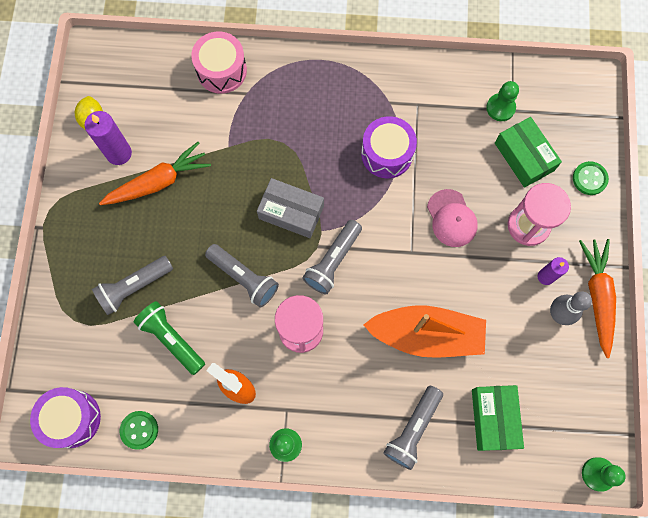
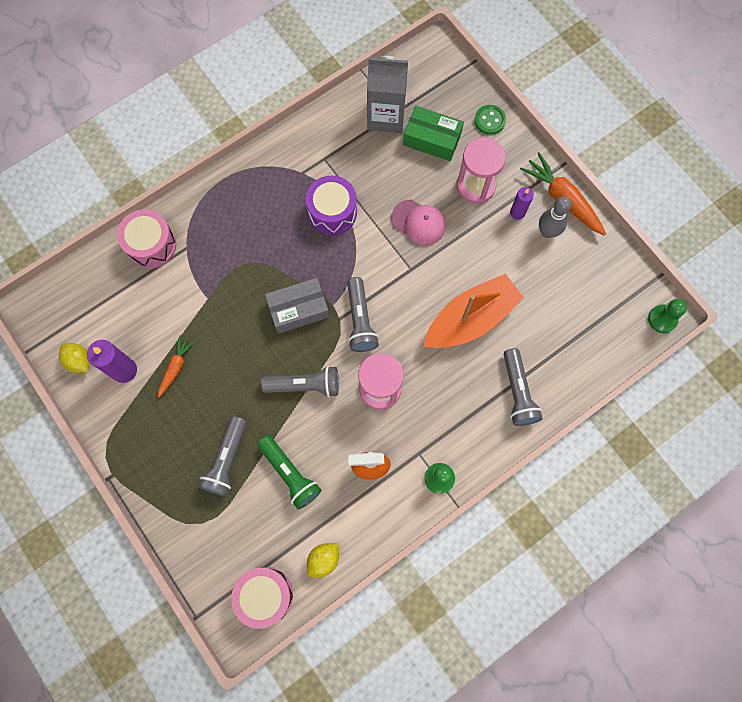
camera: 40 degrees left, 0 degrees up
purple drum [30,387,101,448] -> pink drum [231,567,293,629]
orange carrot [99,142,211,205] -> orange carrot [158,335,195,397], size x0.58
green button [120,411,158,450] -> yellow lemon [307,543,339,577]
green flashlight [133,301,205,375] -> green flashlight turned 135 degrees counterclockwise [257,436,322,509]
green box [472,385,524,451] -> none
green pawn [486,81,519,121] -> grey carton [367,56,408,133]

